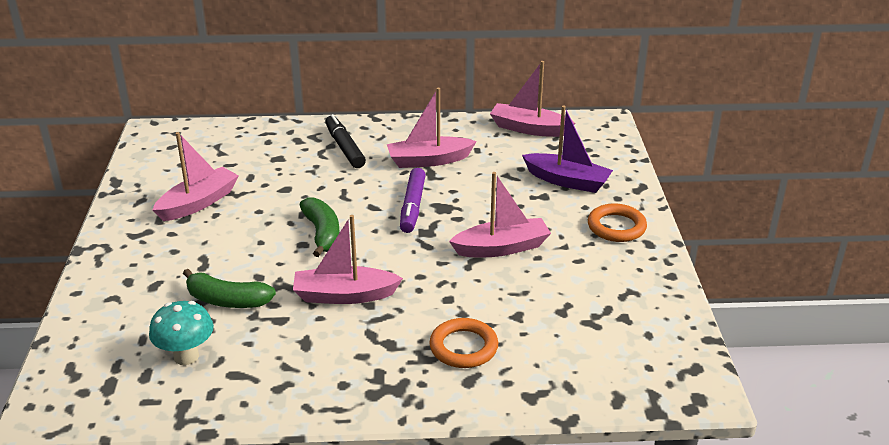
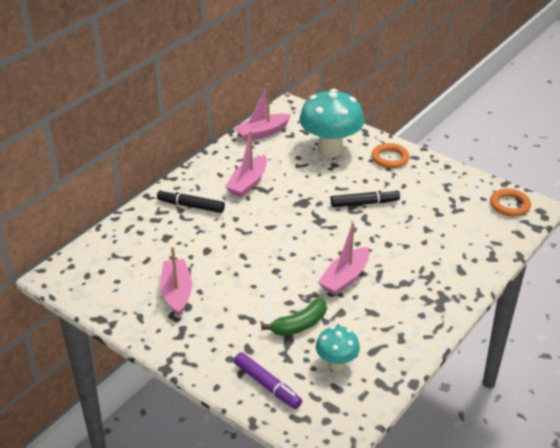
camera: 50 degrees left, 5 degrees up
green banana [300,197,340,257] -> none
purple marker [400,168,426,233] -> purple marker moved to [234,352,302,409]
orange ring [429,318,498,368] -> orange ring moved to [490,189,531,217]
pink boat [449,172,551,257] -> black marker [331,189,400,207]
purple boat [522,105,613,193] -> turquoise mushroom [299,89,364,157]

